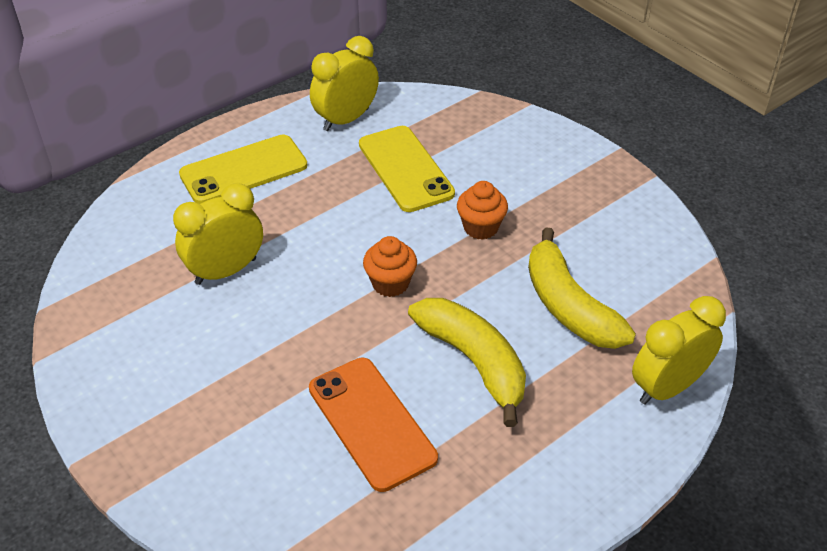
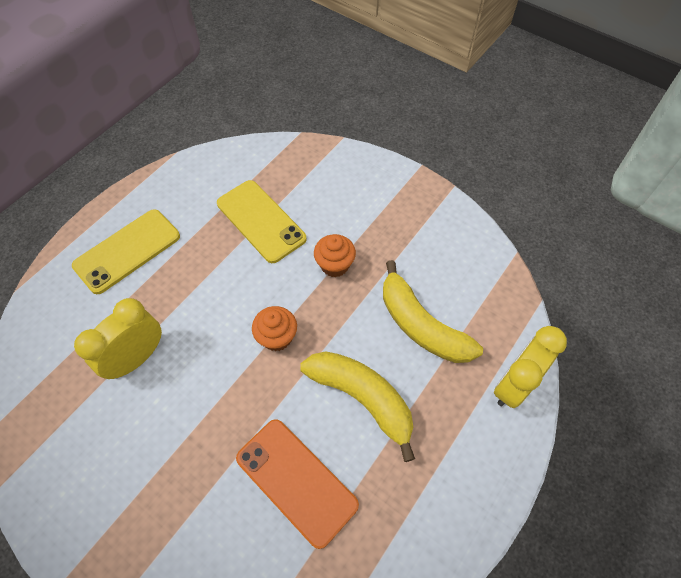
camera: 15 degrees left, 15 degrees up
yellow clock [310,36,379,131] -> none

